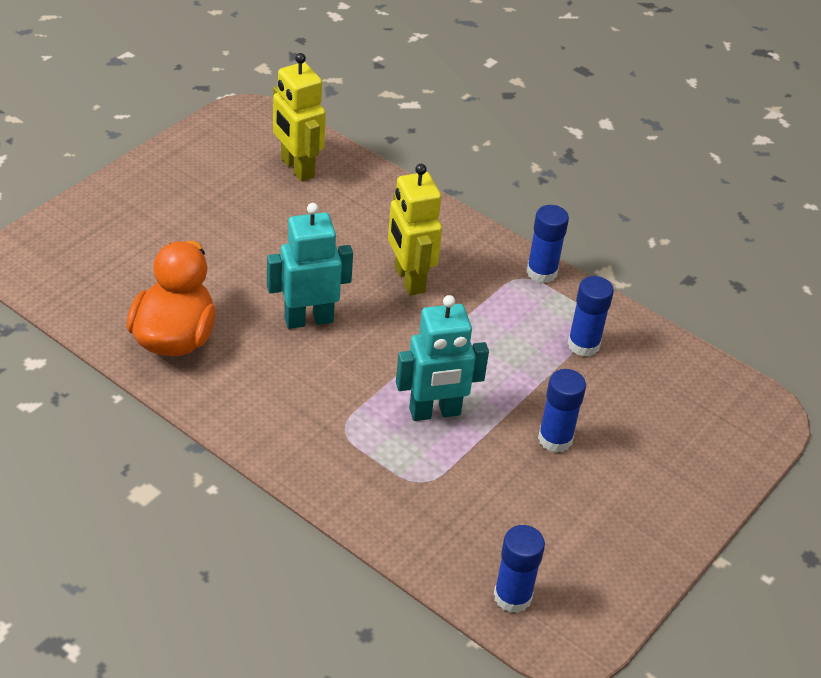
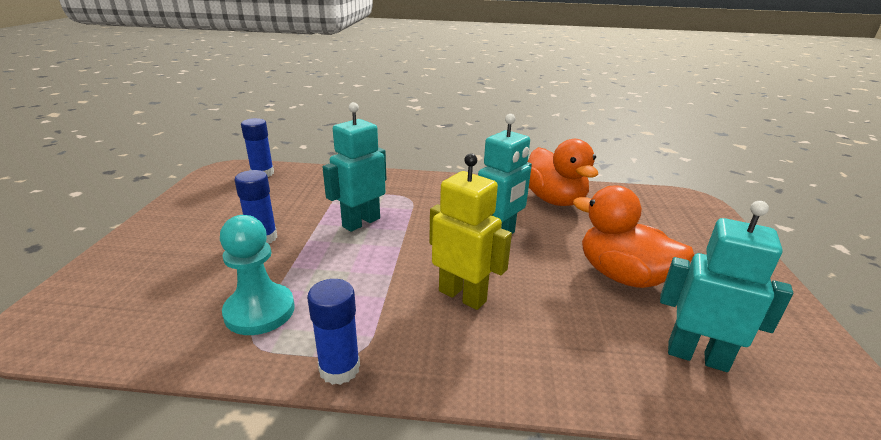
camera: 150 degrees right, 15 degrees down
yellow robot [273,53,326,181] -> turquoise robot [660,201,793,372]
blue glue stick [568,276,614,356] -> turquoise pawn [220,215,295,335]
none -> orange duck [573,185,694,288]

